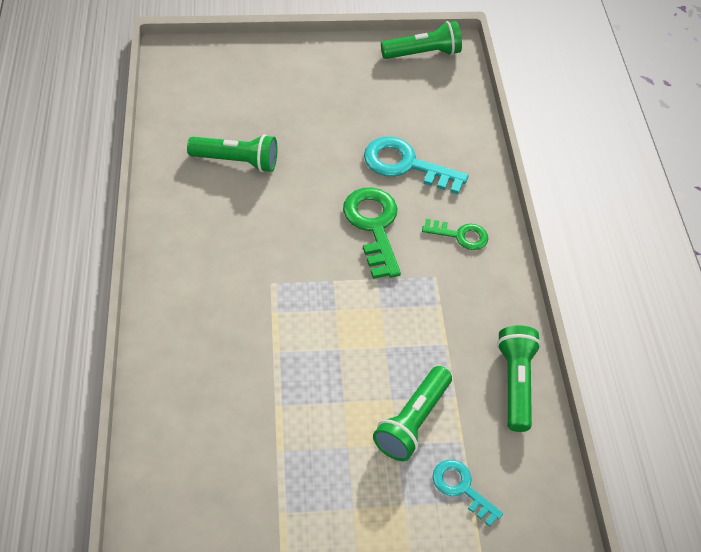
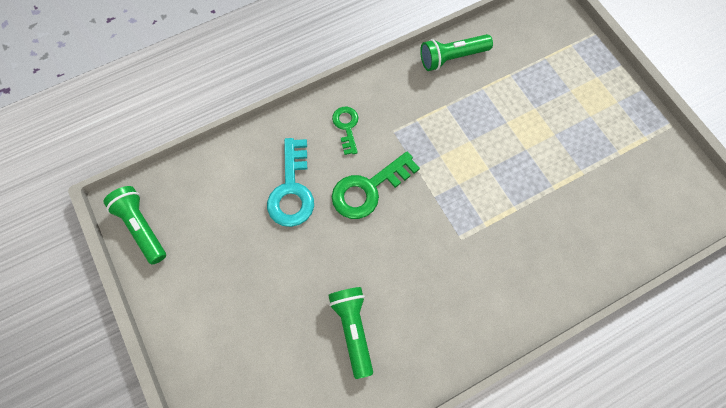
camera: 110 degrees left, 15 degrees up
green flashlight [373,366,452,461] -> none
turquoise key [433,460,503,527] -> none

